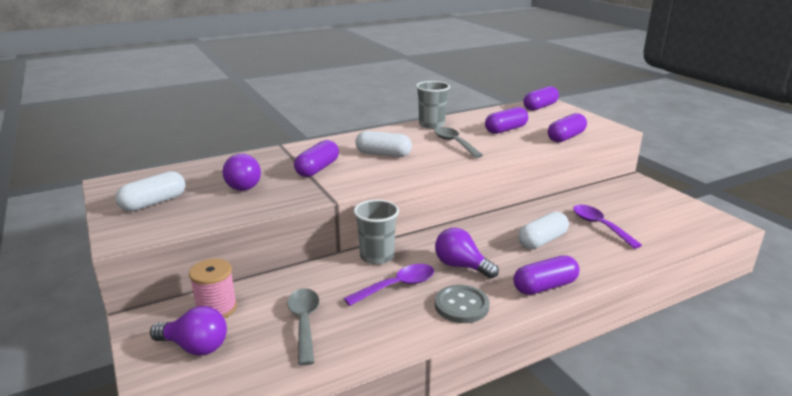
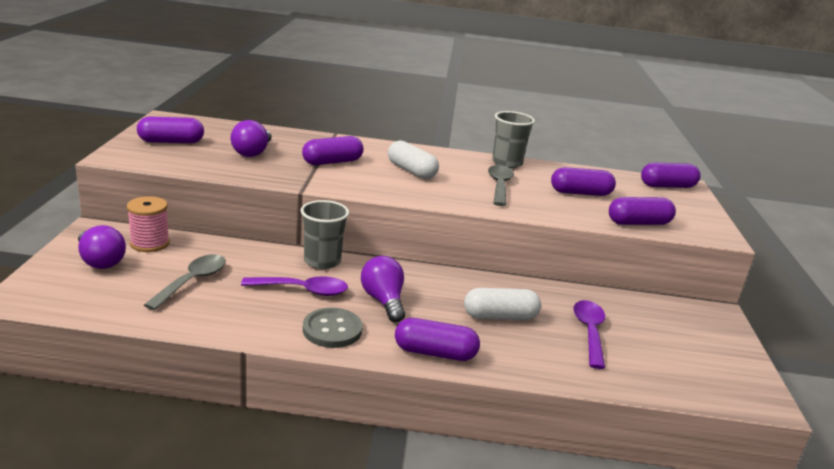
camera: 30 degrees right, 0 degrees up
white capsule [115,171,185,212] -> purple capsule [137,117,204,143]

